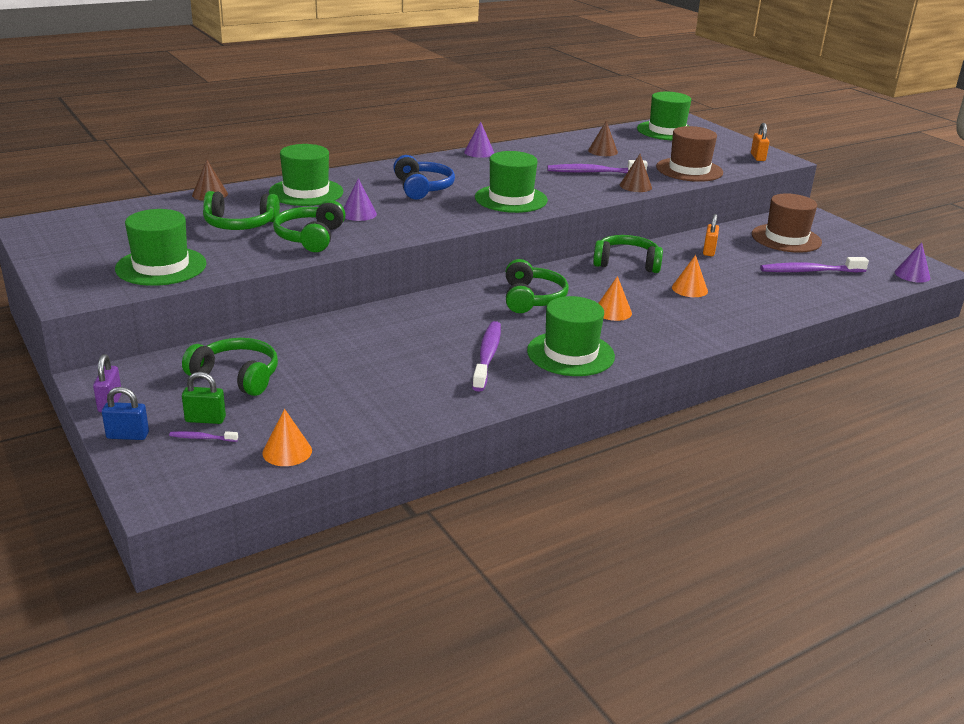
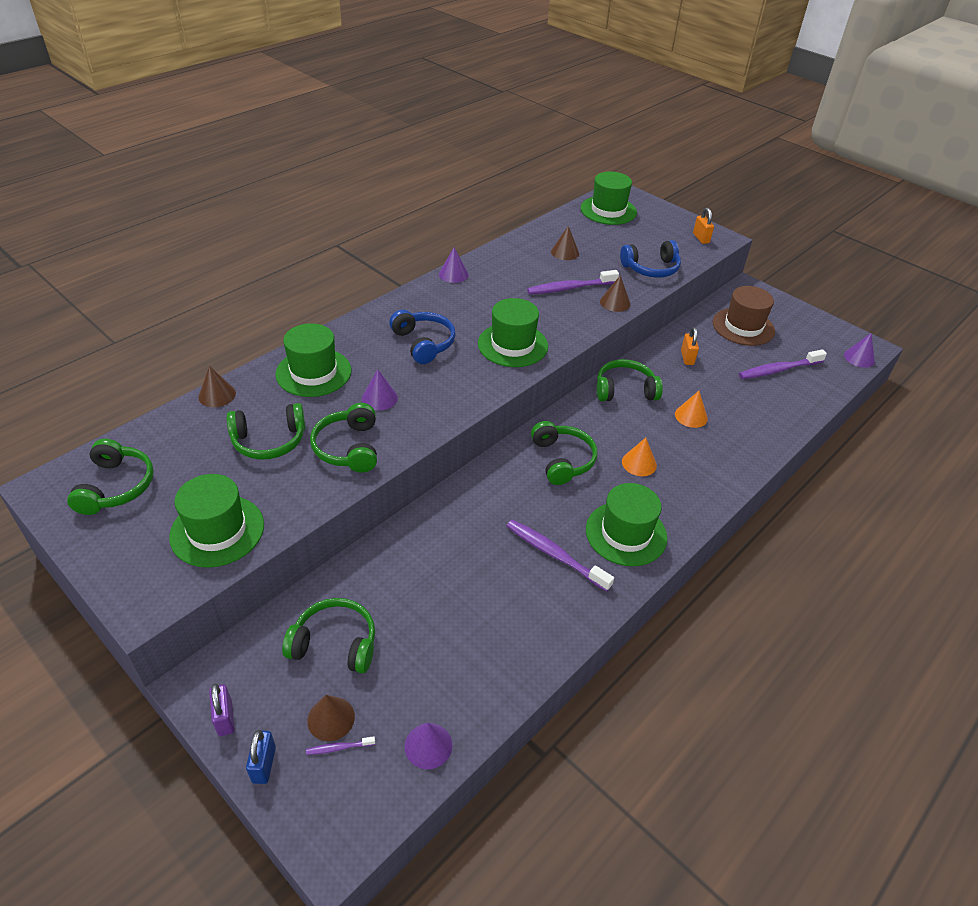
camera: 15 degrees left, 15 degrees up
blue padlock [102,387,149,440] -> blue padlock turned 75 degrees counterclockwise [246,730,276,784]
green padlock [182,372,226,424] -> brown cone [307,695,355,741]
orange cone [262,409,312,466] -> purple cone [405,723,452,769]
purple toothbrush [472,321,501,392] -> purple toothbrush turned 45 degrees counterclockwise [507,520,614,592]
brown hat [656,126,723,182] -> blue headphones [620,240,681,278]
none -> green headphones [67,439,154,515]

